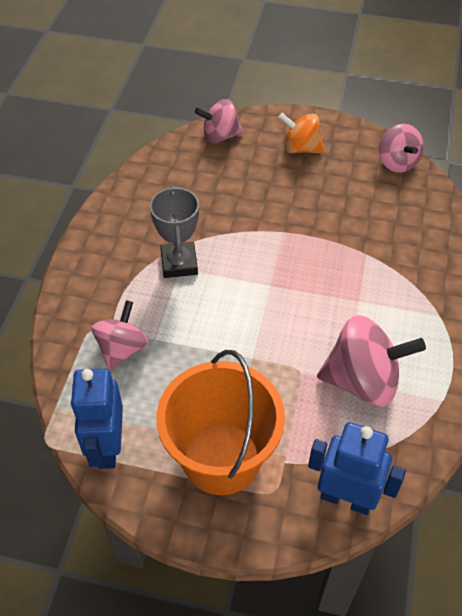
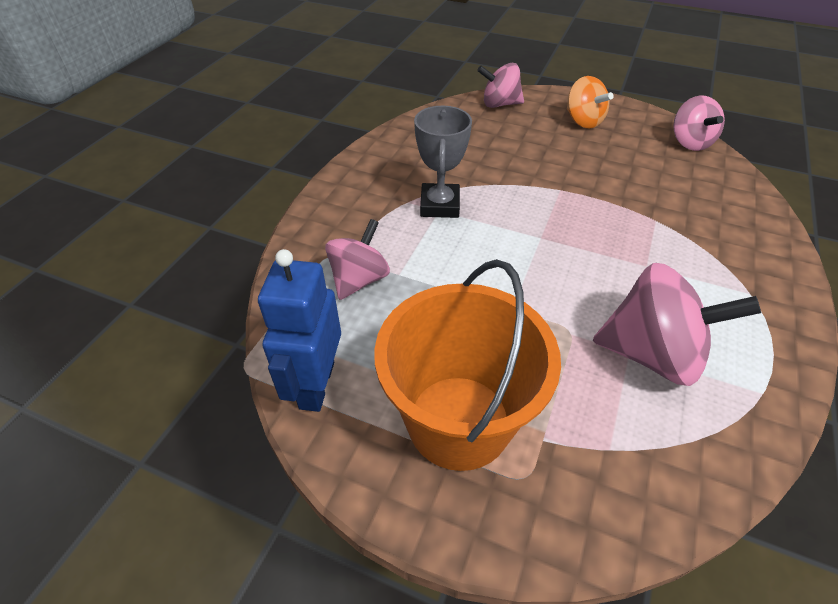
camera: 10 degrees right, 5 degrees down
orange spinning top [278,113,324,153] -> orange spinning top turned 150 degrees counterclockwise [567,76,614,128]
blue robot [308,422,406,515] -> none

